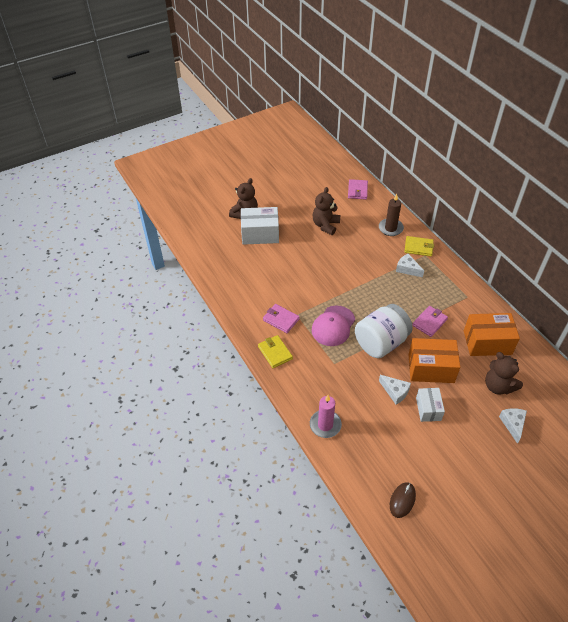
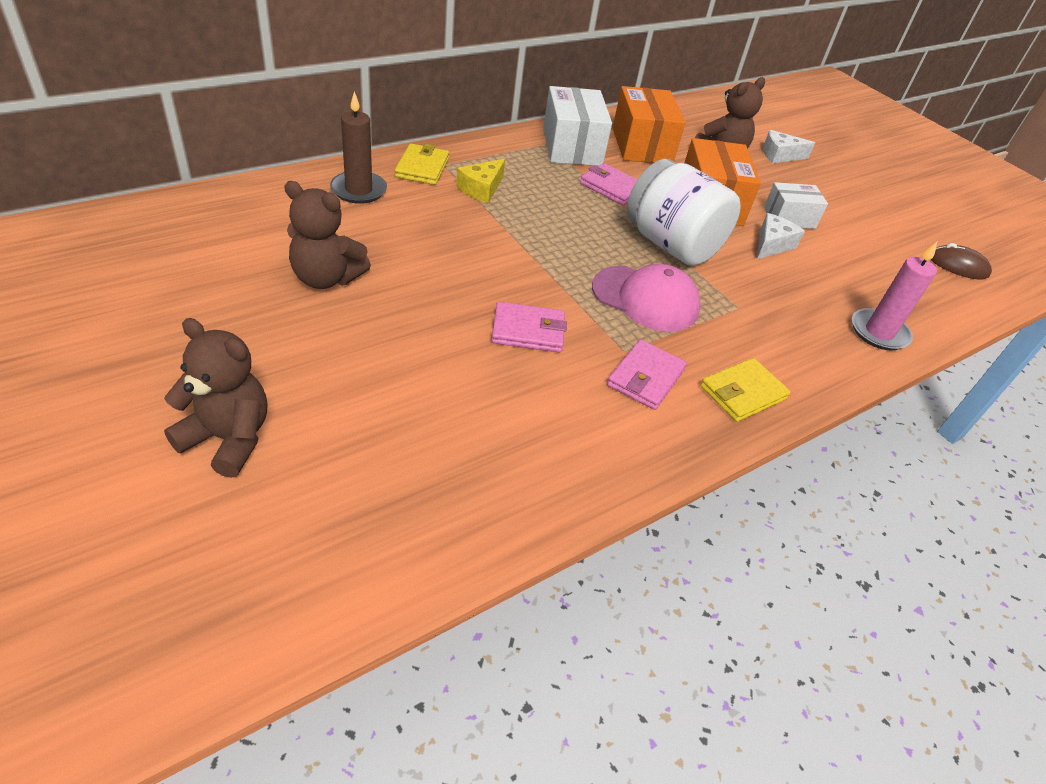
camera: 100 degrees left, 5 degrees down
white box [241,207,279,245] -> white box moved to [543,86,612,166]
pink wallet [348,179,368,200] -> pink wallet moved to [491,302,567,352]
white cheese [396,254,424,277] -> yellow cheese [456,159,505,203]

